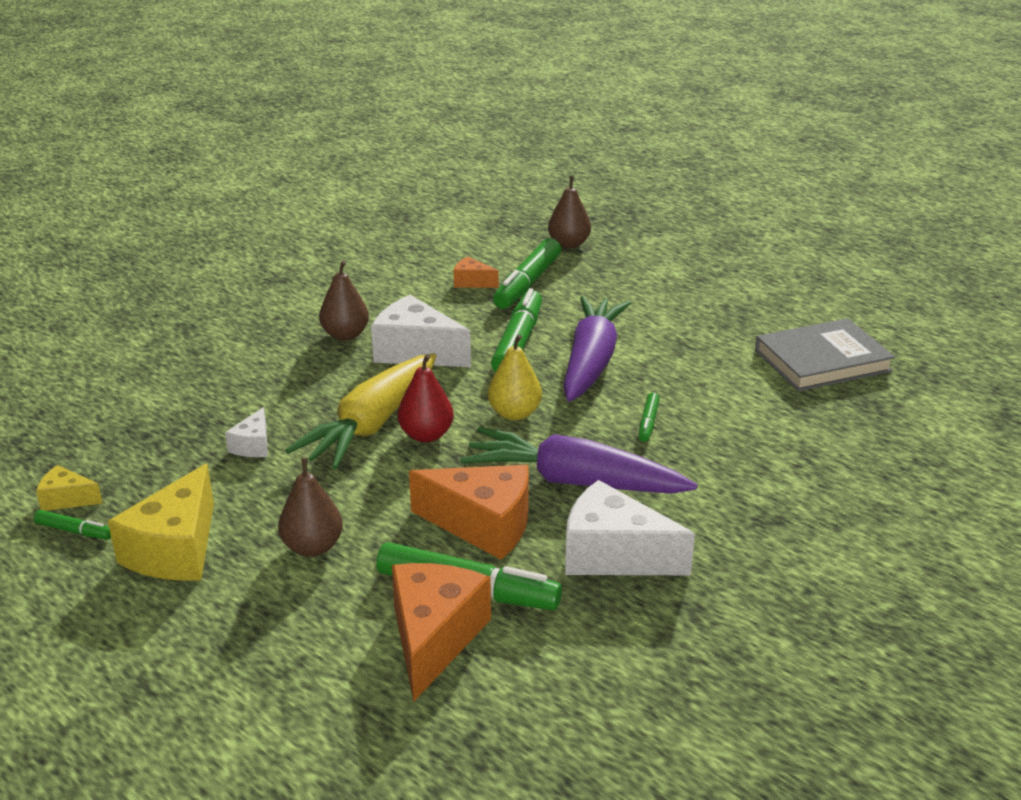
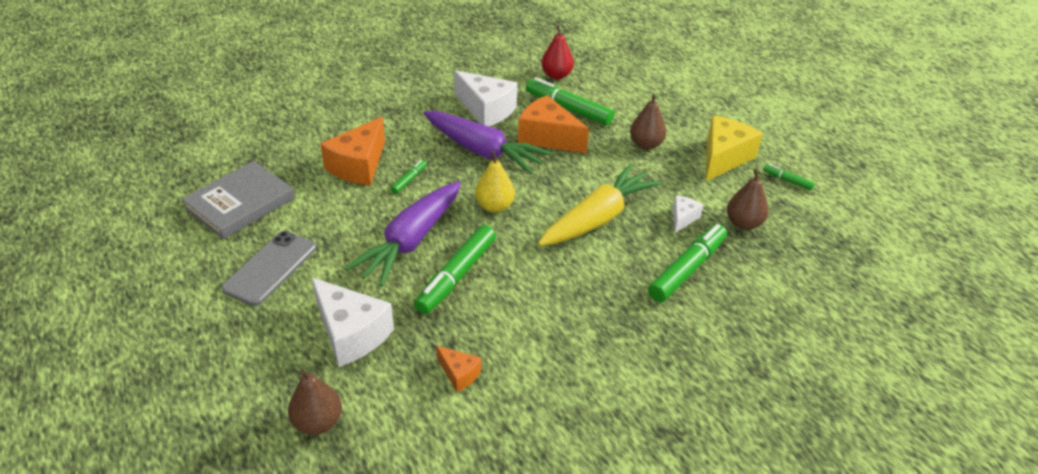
camera: 165 degrees left, 10 degrees up
yellow cheese [36,465,103,511] -> none
brown pear [319,261,369,341] -> brown pear moved to [727,169,769,230]
white cheese [371,295,471,367] -> white cheese moved to [311,277,394,367]
orange cheese [392,563,491,702] -> orange cheese moved to [320,117,385,185]
red pear [397,354,454,442] -> red pear moved to [541,25,574,79]
green marker [493,238,561,309] -> green marker moved to [648,224,727,302]
grey book [755,318,895,391] -> grey book turned 45 degrees counterclockwise [182,161,295,239]
none -> grey phone [222,231,316,306]

